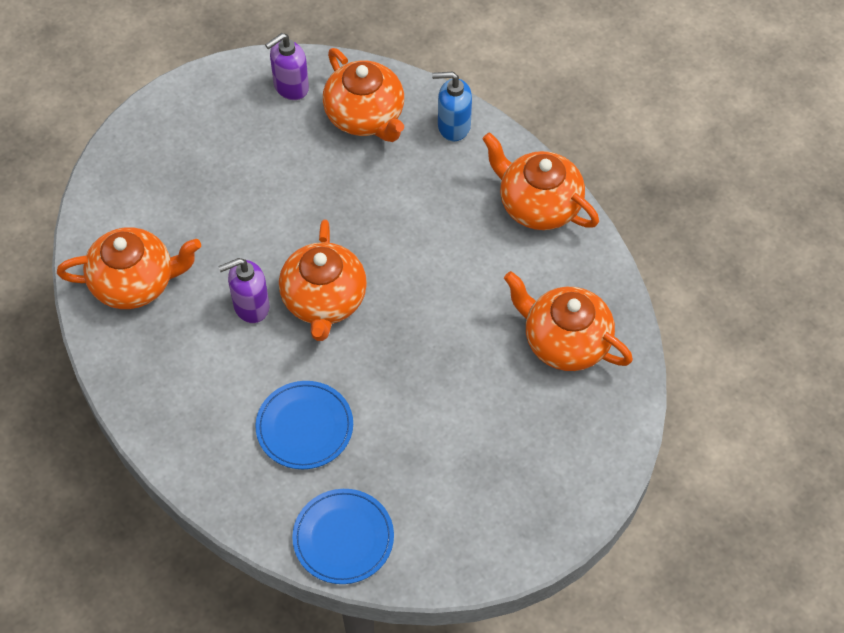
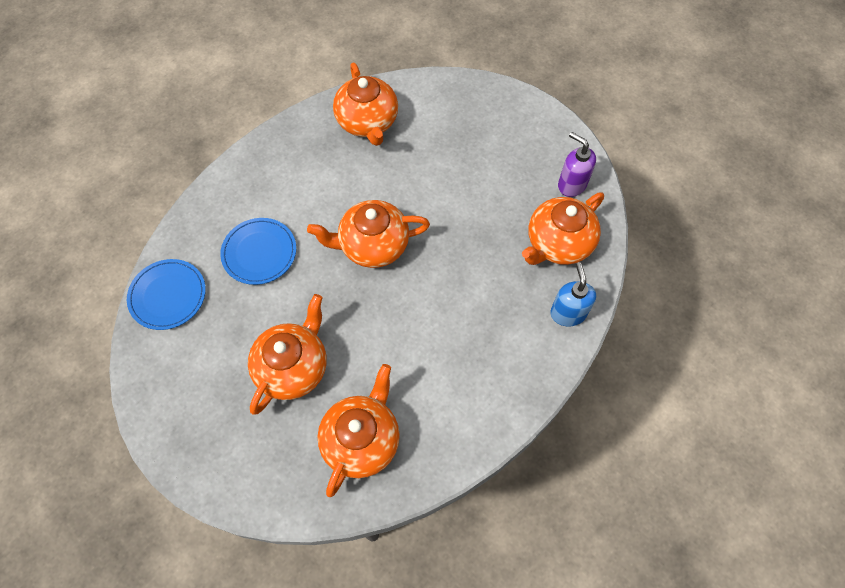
camera: 80 degrees right, 5 degrees up
purple soap dispenser [218,258,269,323] -> none
orange teapot [482,132,599,230] -> orange teapot moved to [248,294,327,414]

